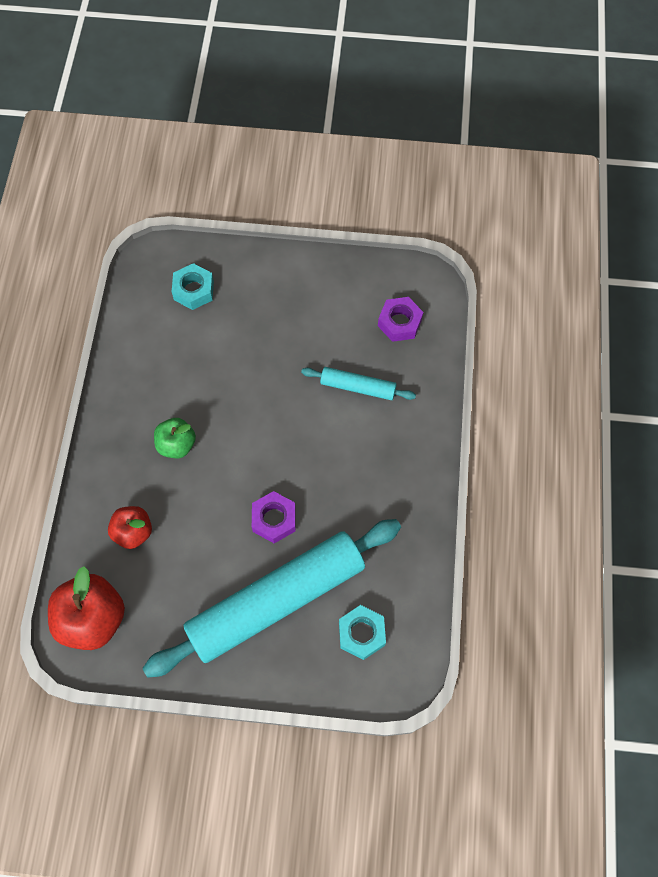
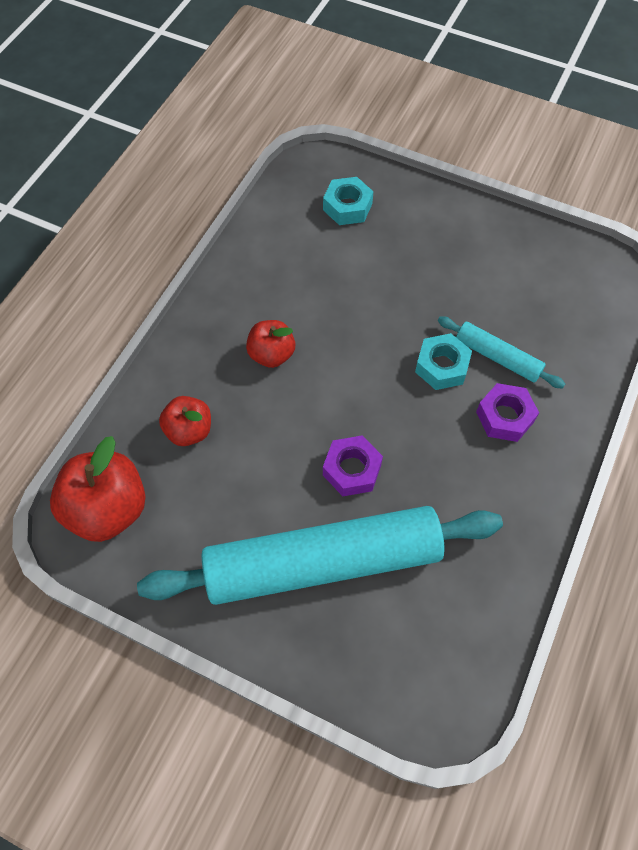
camera: 20 degrees right, 5 degrees down
green apple [154,418,196,458] -> red apple [246,320,295,368]
turquoise nut [339,605,386,660] -> turquoise nut moved to [415,333,472,390]
purple nut [378,297,423,342] -> purple nut moved to [476,383,539,442]

